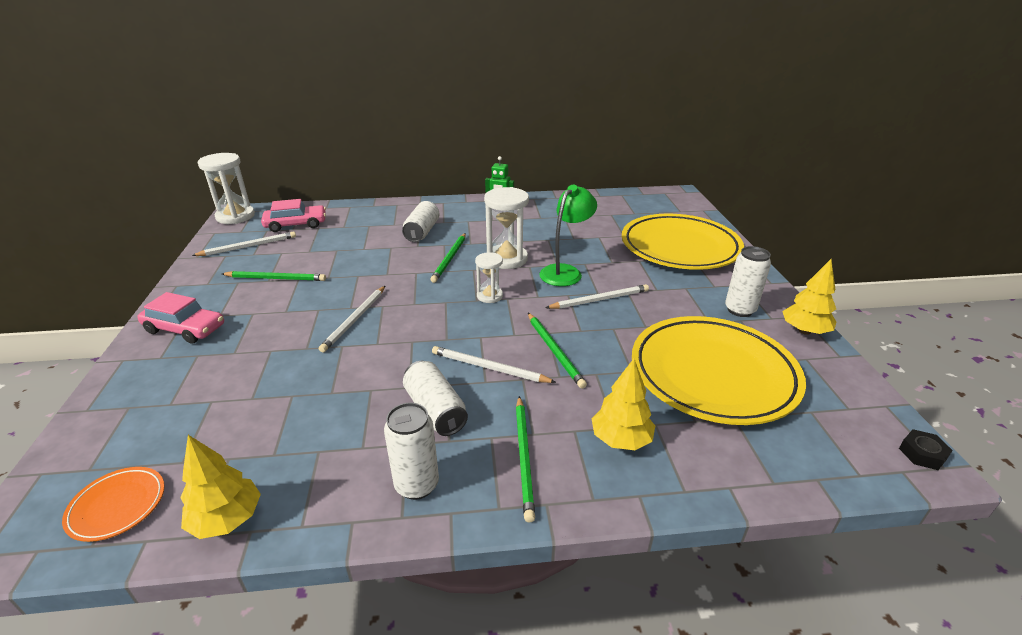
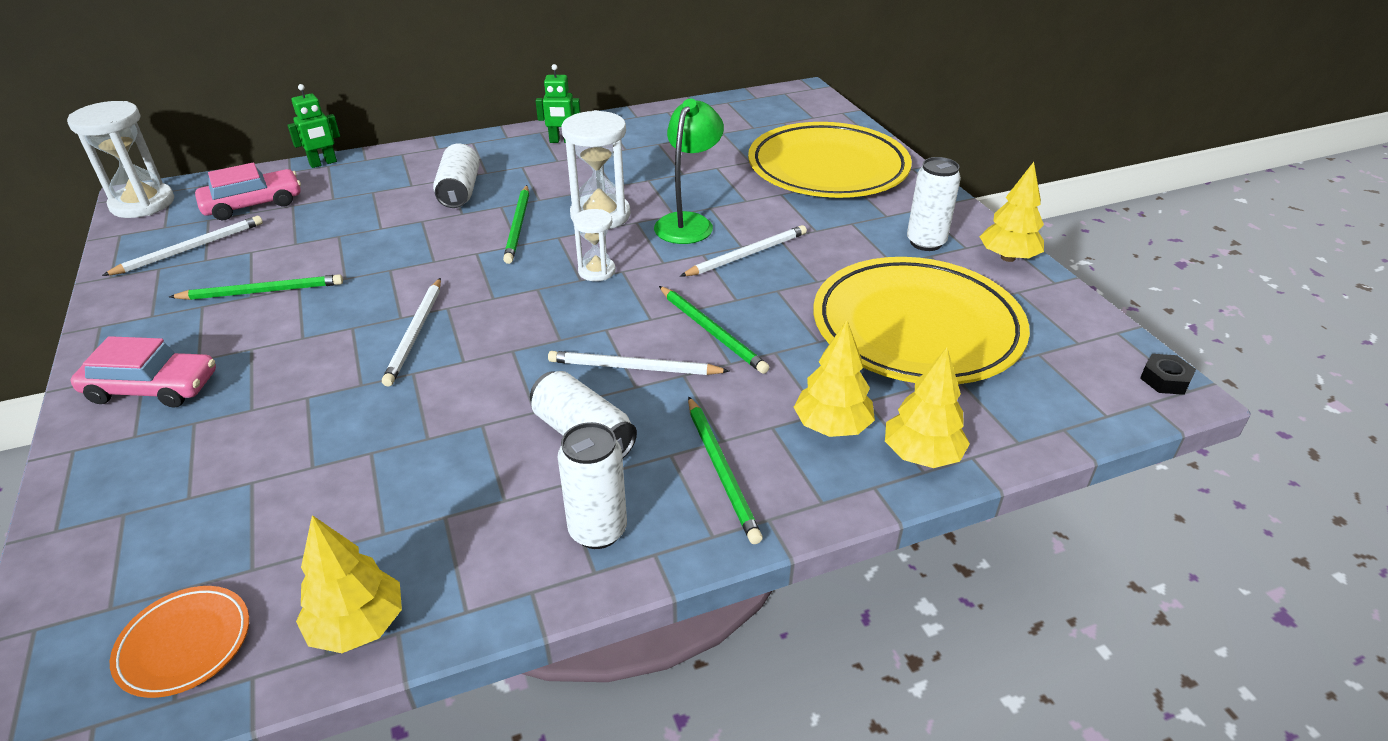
camera: 15 degrees left, 5 degrees up
none -> green robot [287,84,340,168]
none -> yellow tree [885,347,970,468]

